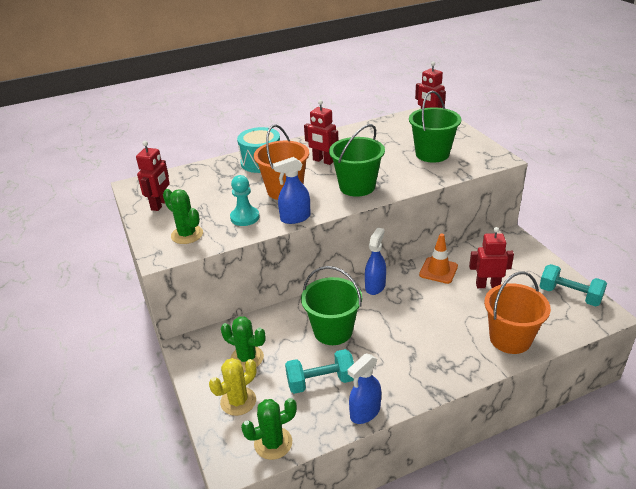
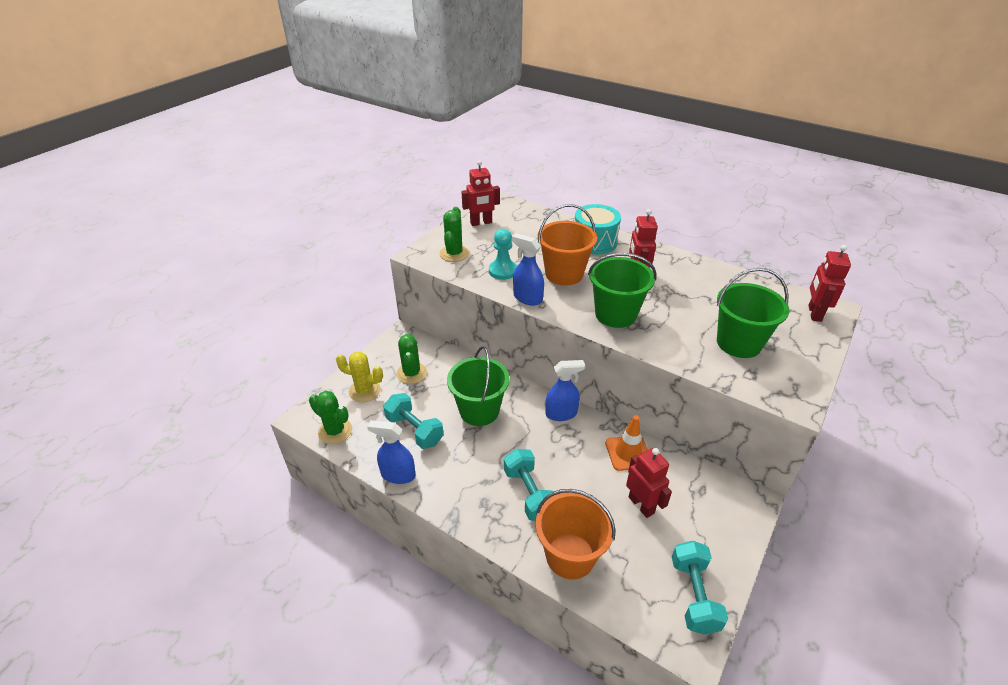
camera: 55 degrees right, 5 degrees up
none -> turquoise dumbbell [504,449,554,521]

